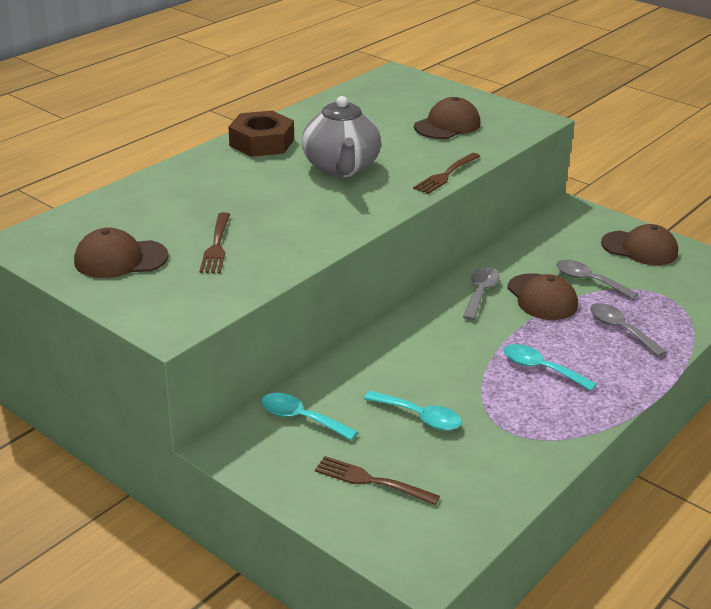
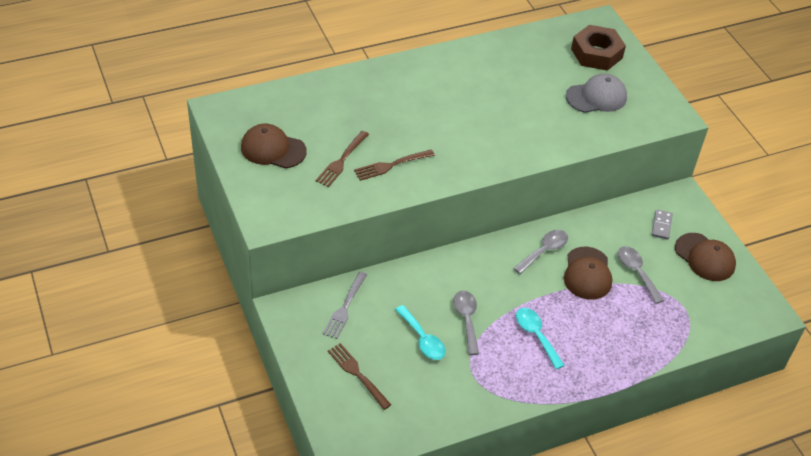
camera: 25 degrees right, 15 degrees up
brown nut [229,111,294,157] -> brown nut moved to [571,25,626,71]
turquoise spoon [261,393,358,440] -> grey fork [323,272,367,339]
grey teapot [302,96,381,177] -> none
brown fork [413,153,480,194] -> brown fork moved to [354,149,435,181]
brown cap [414,97,481,139] -> grey cap [566,74,627,113]
grey spoon [590,303,666,357] -> grey spoon moved to [453,291,479,355]
none -> grey domino [652,210,673,240]

